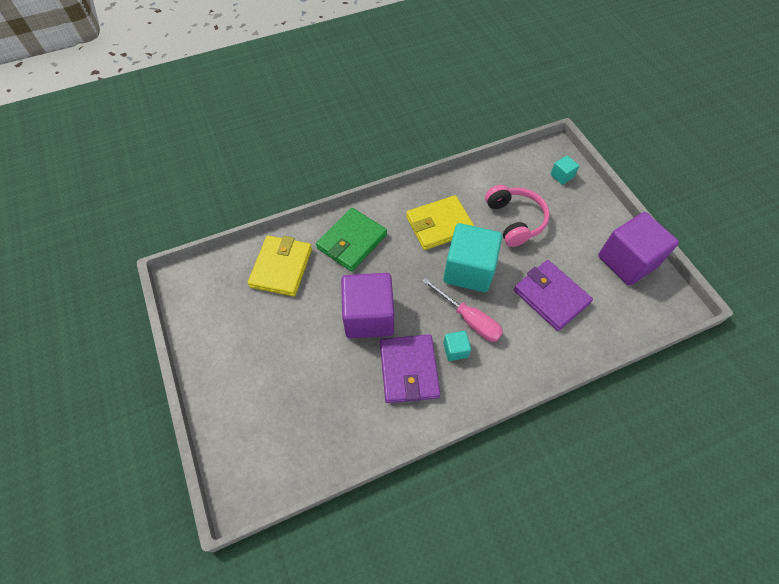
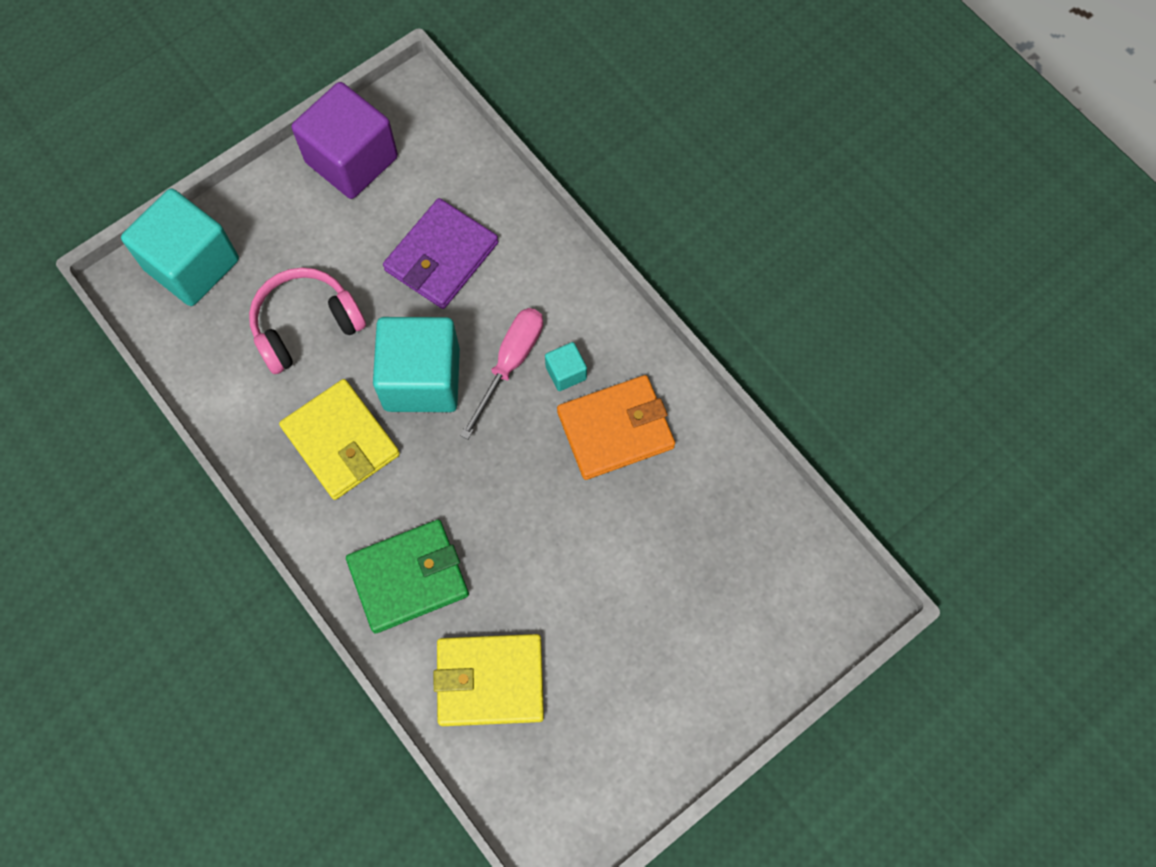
camera: 105 degrees left, 10 degrees up
green wallet [316,208,387,271] -> green wallet turned 45 degrees counterclockwise [346,520,469,633]
purple cube [341,273,394,339] -> none
purple wallet [380,334,440,403] -> orange wallet [557,375,675,480]
turquoise cube [550,156,579,185] -> turquoise cube [121,188,239,306], size x2.28

